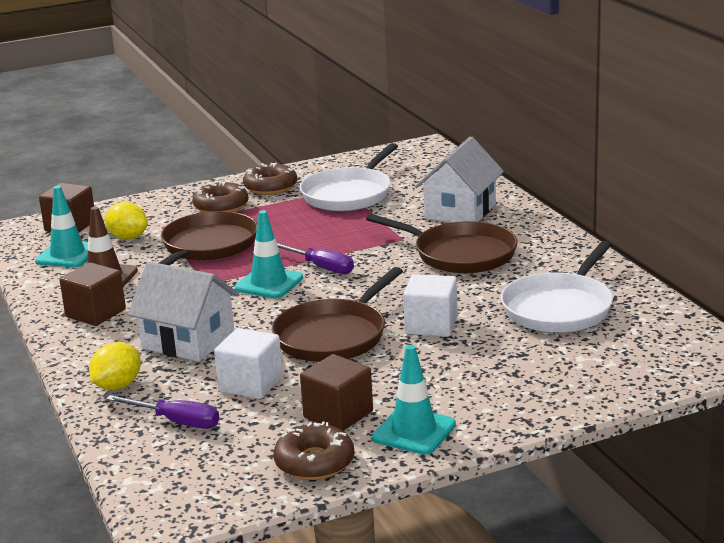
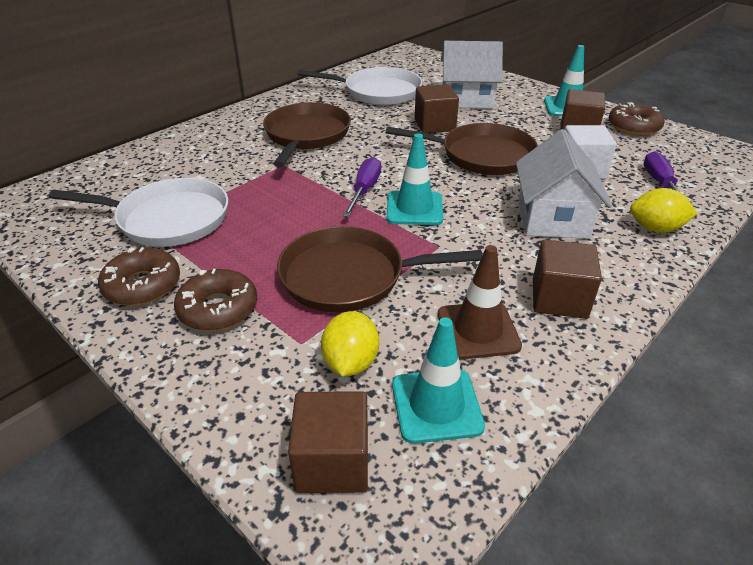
camera: 115 degrees left, 15 degrees up
white cube [403,274,458,337] -> brown cube [415,84,459,133]
white house [415,137,504,222] -> white house moved to [441,41,503,109]

